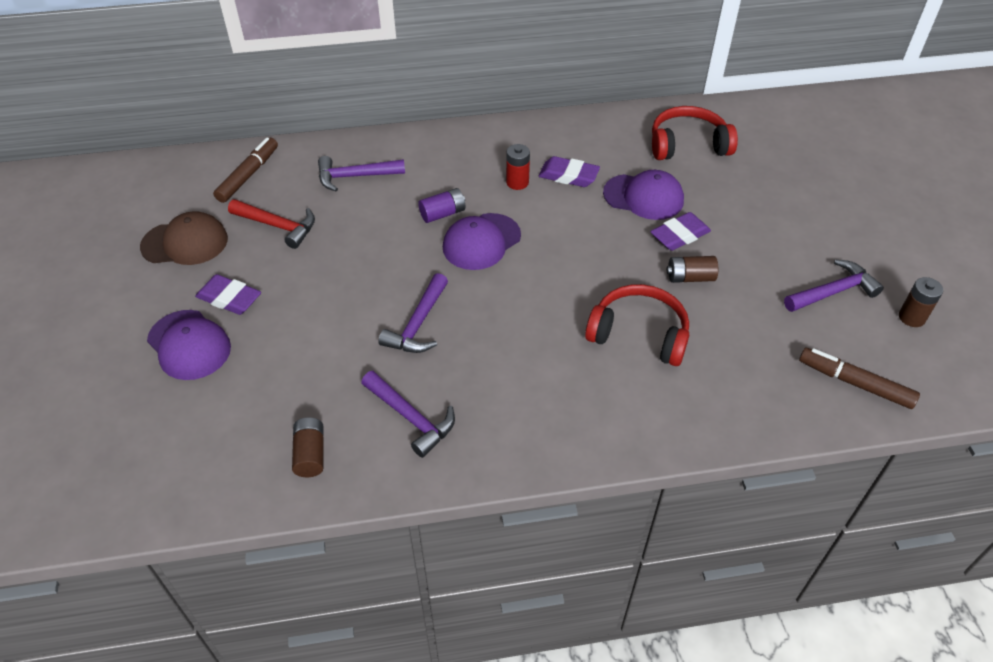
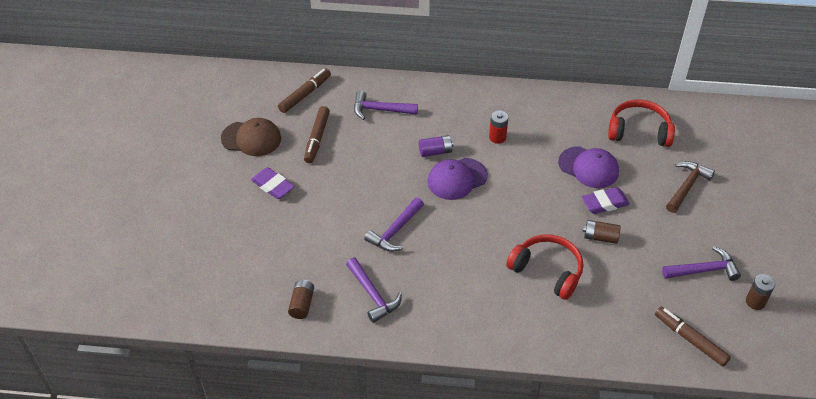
camera: 15 degrees right, 0 degrees up
purple cap [147,310,231,380] -> none
red hammer [228,199,315,249] -> brown marker [304,106,330,163]
purple eraser [538,156,600,187] -> none
none -> brown hammer [666,161,715,213]

